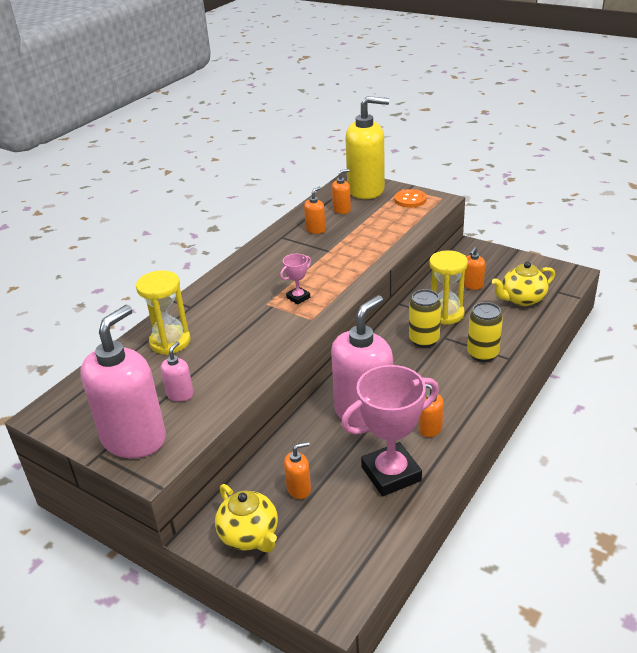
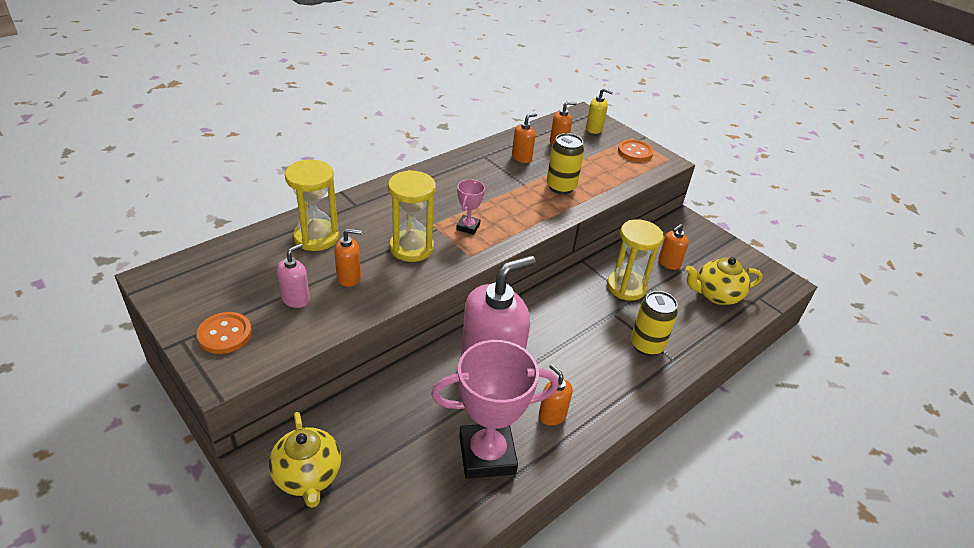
camera: 10 degrees right, 5 degrees up
pink soap dispenser [80,305,166,458] -> orange button [197,312,252,354]
pink trophy [280,254,311,304] -> pink trophy turned 45 degrees counterclockwise [456,179,485,235]
orange soap dispenser [284,442,311,499] -> orange soap dispenser moved to [334,229,362,287]
yellow soap dispenser [345,96,389,199] -> yellow soap dispenser [586,88,613,134], size x0.43
yellow can [409,289,441,348] -> yellow can moved to [547,133,584,194]
none -> yellow hourglass [388,170,436,262]

